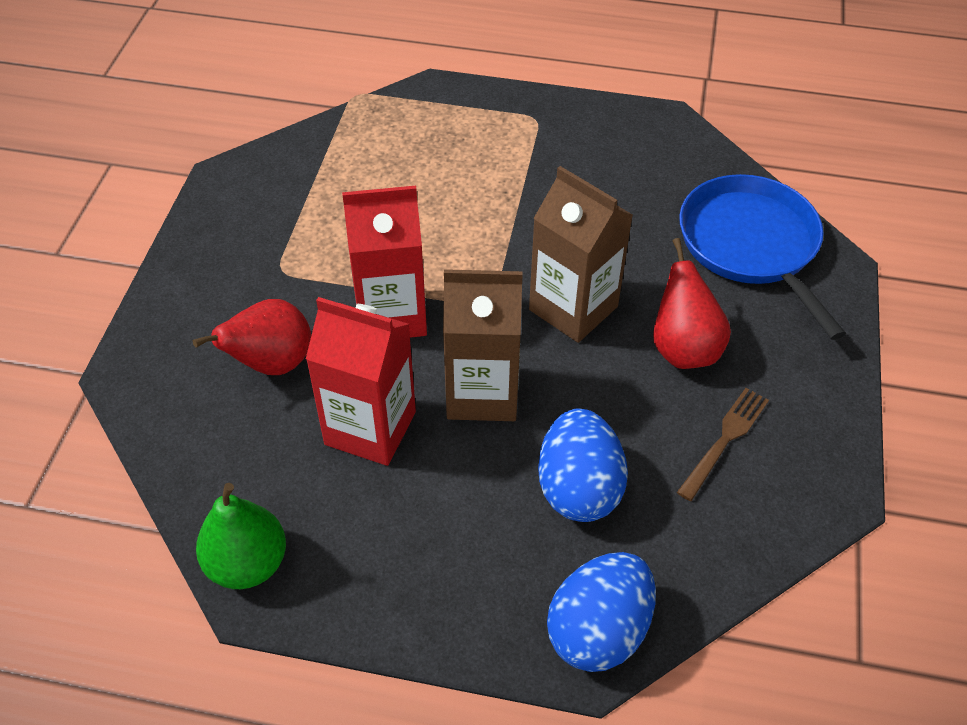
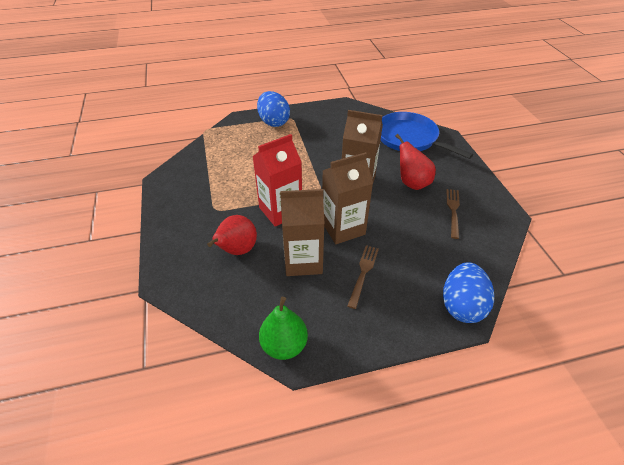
camera: 25 degrees left, 5 degrees down
red carton [306,297,416,466] -> brown carton [280,189,325,276]
blue egg [538,408,628,522] -> blue egg moved to [257,91,290,127]
none -> brown fork [347,245,379,309]

